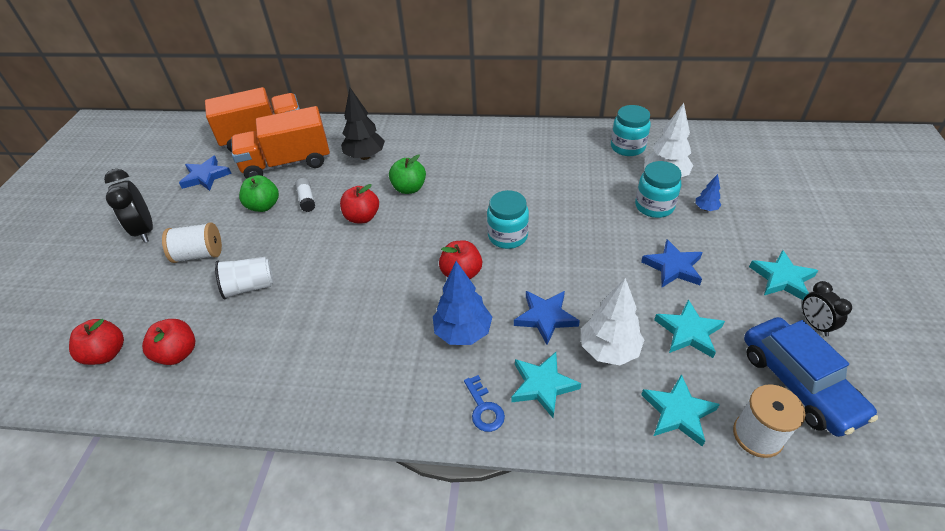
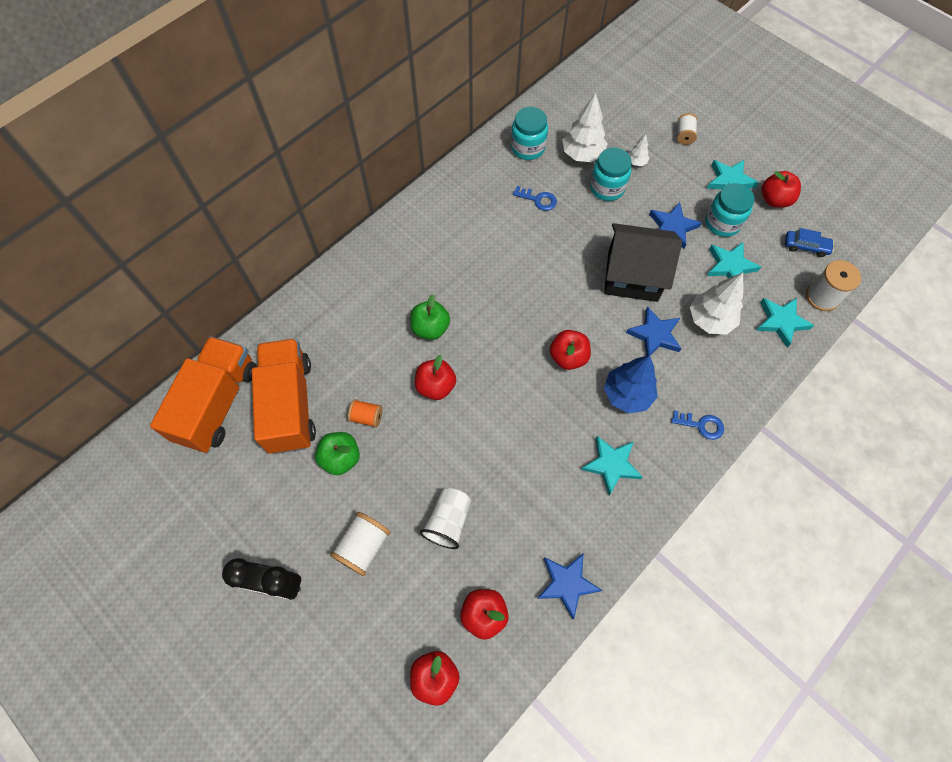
camera: 55 degrees left, 20 degrees up
blue star [179,156,232,191] -> blue star moved to [537,553,602,619]
orange truck [231,106,330,179] -> orange truck turned 150 degrees clockwise [252,338,316,454]
white glue stick [295,178,315,212] -> orange spool [348,399,383,428]
black tree [341,88,385,160] -> none
turquoise jar [487,190,529,249] -> turquoise jar moved to [705,183,755,237]
turquoise star [511,352,581,418] -> turquoise star moved to [581,436,643,495]
blue tree [696,174,721,211] -> white tree [628,134,649,166]
blue car [744,317,878,437] -> blue car [785,228,834,257], size x0.49
black clock [802,281,852,336] -> red apple [762,171,801,208]
none -> blue key [513,186,557,211]
none -> black house [604,223,682,302]
none -> white spool [677,113,697,145]

